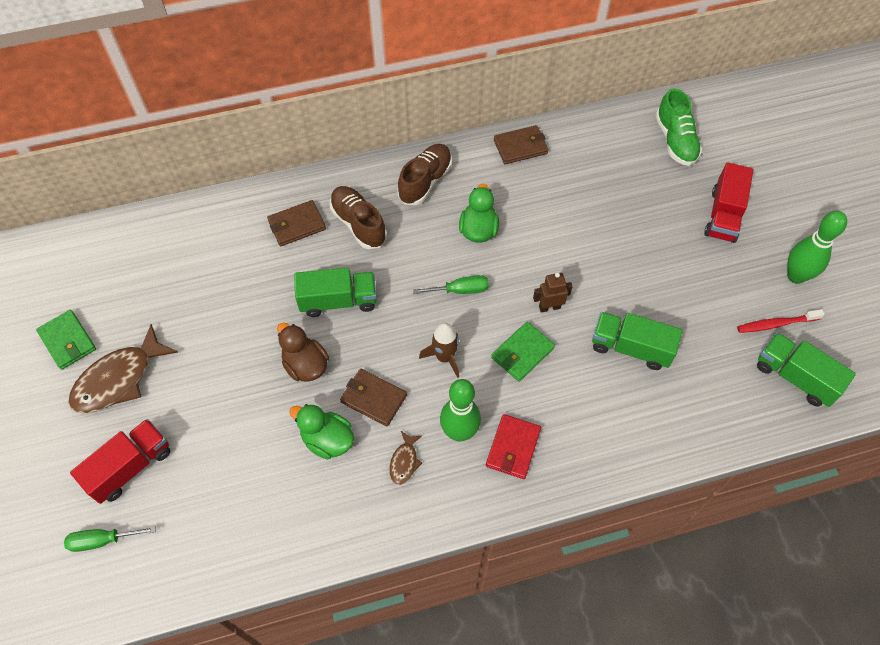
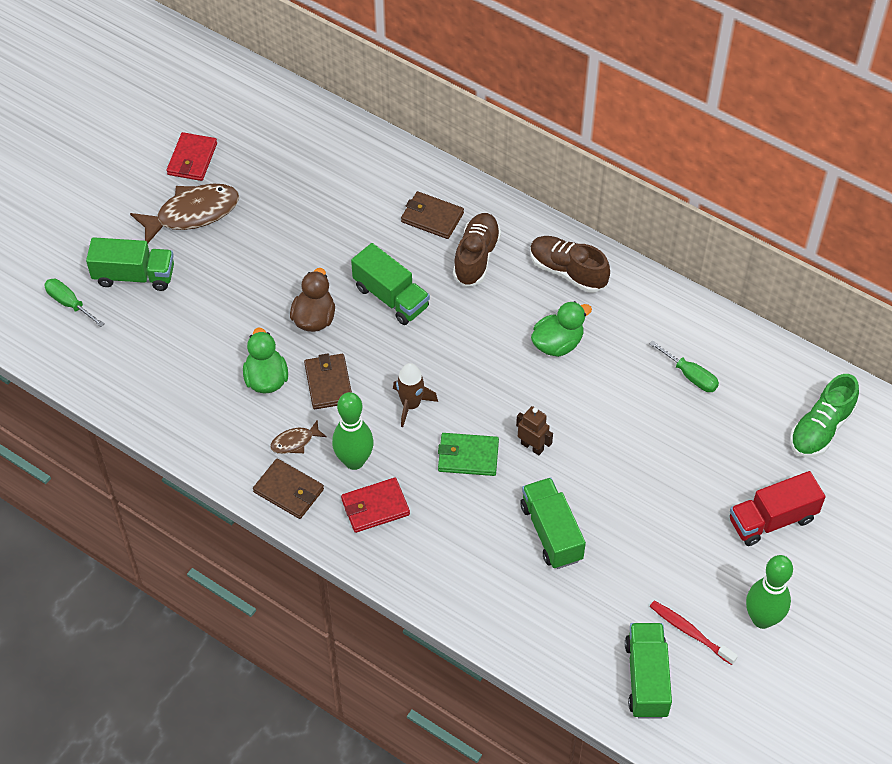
camera: 50 degrees right, 5 degrees down
green wallet [36,310,96,370] -> red wallet [167,132,217,181]
brown fish [68,324,178,413] -> brown fish turned 150 degrees clockwise [130,184,239,243]
red truck [70,419,171,504] -> green truck [86,237,174,291]
brown shoe [397,144,452,205] -> brown shoe turned 135 degrees counterclockwise [530,236,610,293]
green screwdriver [413,275,489,294] -> green screwdriver moved to [650,341,719,392]
brown wallet [494,125,549,164] -> brown wallet moved to [253,458,324,519]

